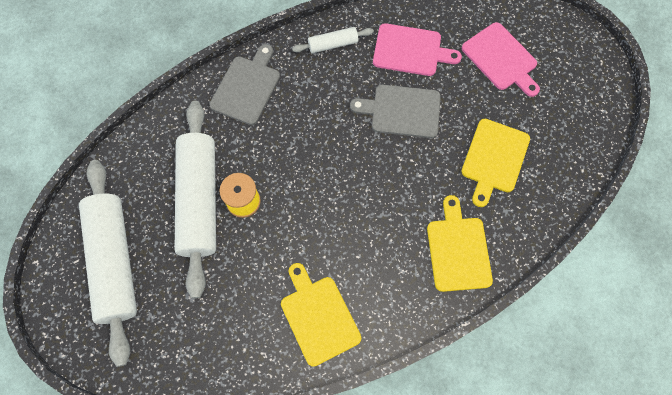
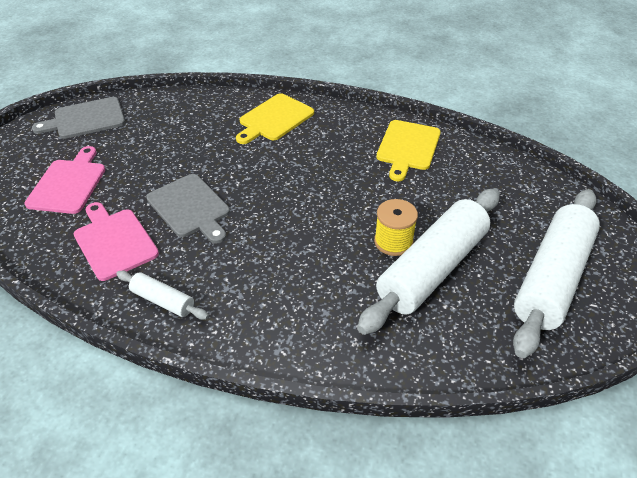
camera: 135 degrees left, 25 degrees down
grey cutting board [209,44,280,125] -> grey cutting board moved to [32,97,125,139]
yellow cutting board [461,119,530,207] -> none

